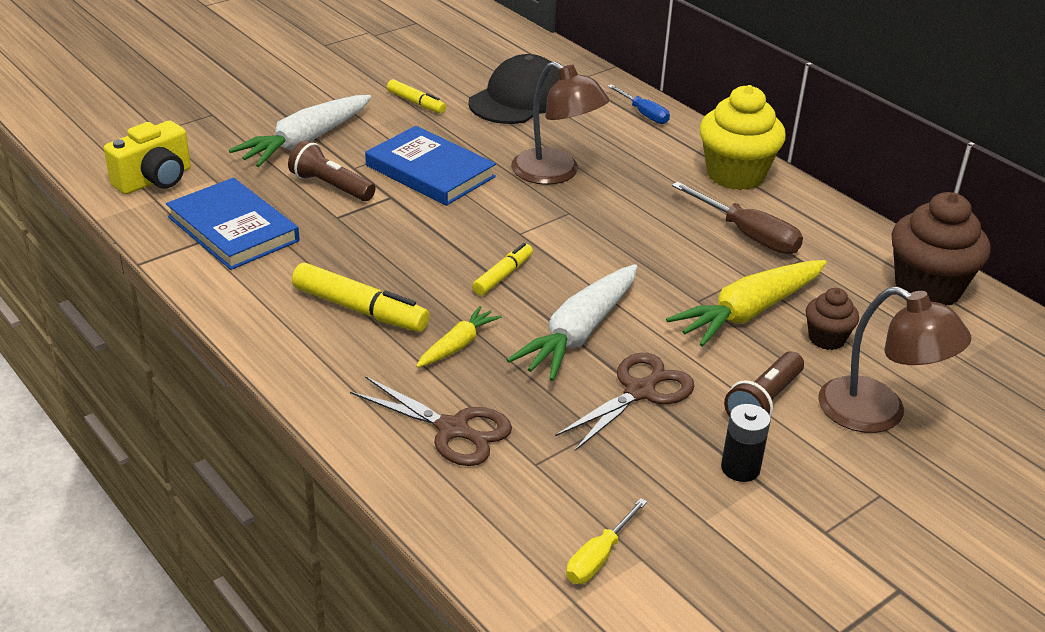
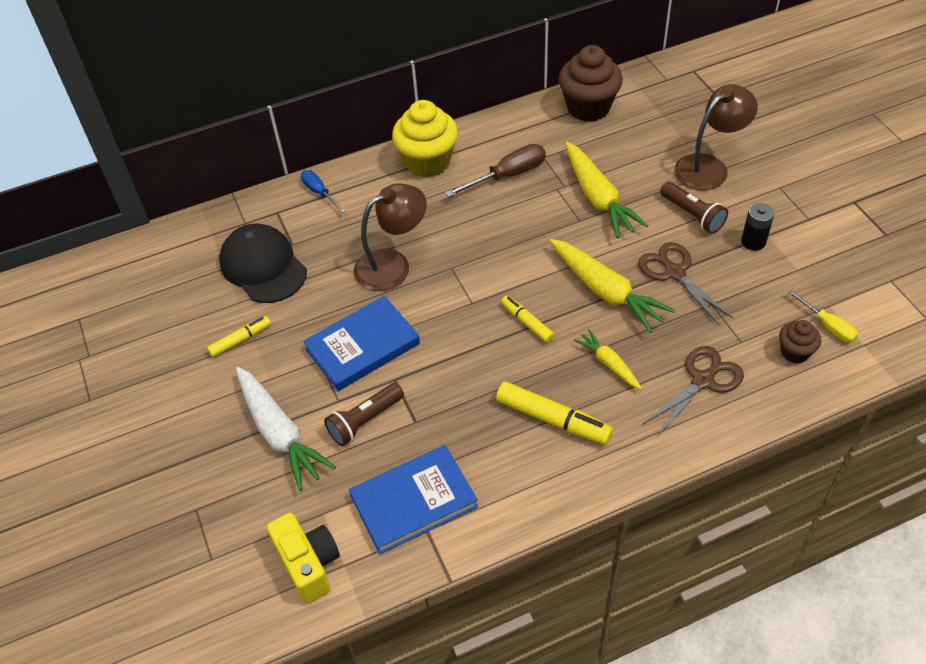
camera: 70 degrees left, 15 degrees up
yellow marker [292,263,430,332] -> yellow marker turned 75 degrees clockwise [496,382,613,445]
white carrot [507,264,637,381] -> yellow carrot [550,239,675,333]
blue screwdriver [607,85,670,124] -> blue screwdriver turned 105 degrees counterclockwise [301,170,346,213]
brown cupcake [806,288,859,350] -> brown cupcake moved to [779,320,821,363]

